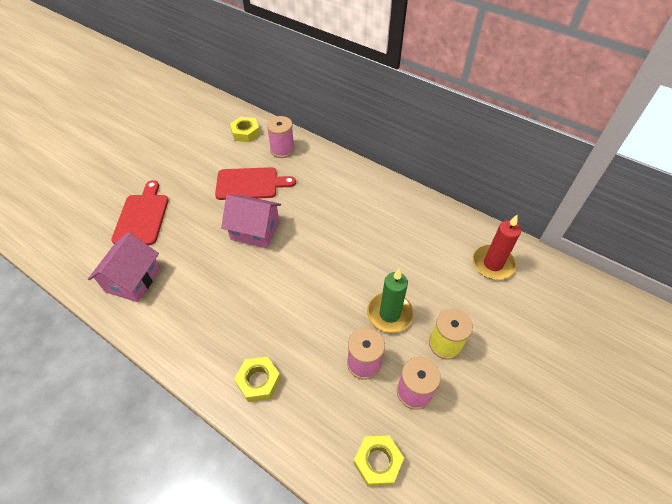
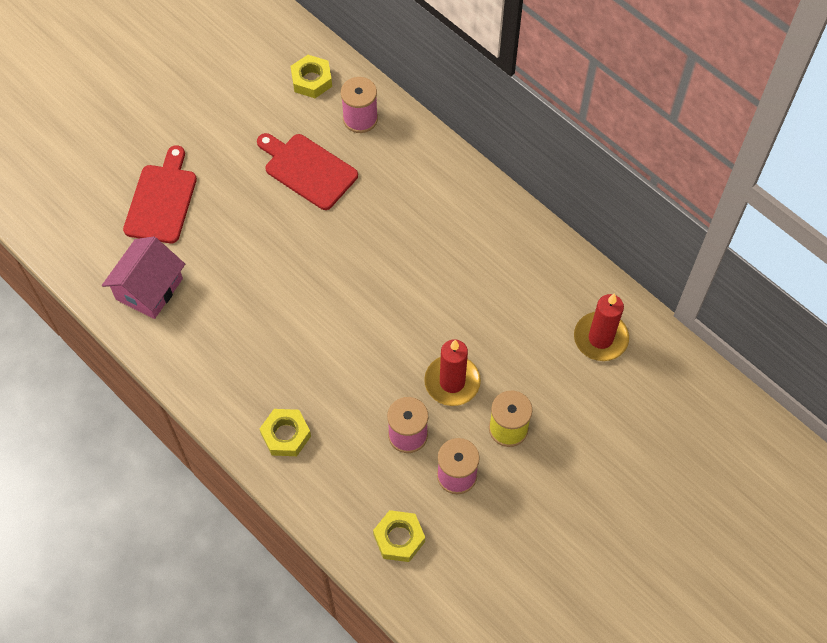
camera: 10 degrees right, 10 degrees up
red cutting board [215,167,296,200] -> red cutting board turned 150 degrees counterclockwise [257,133,358,210]
pink house [221,195,281,248] -> none
green candle [367,269,414,333] -> red candle [424,339,481,406]

